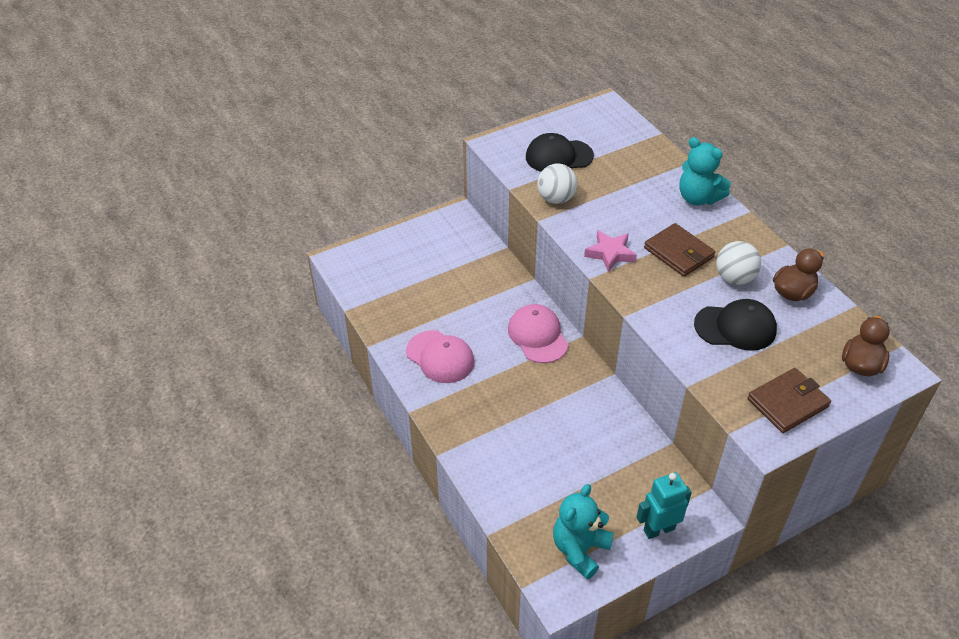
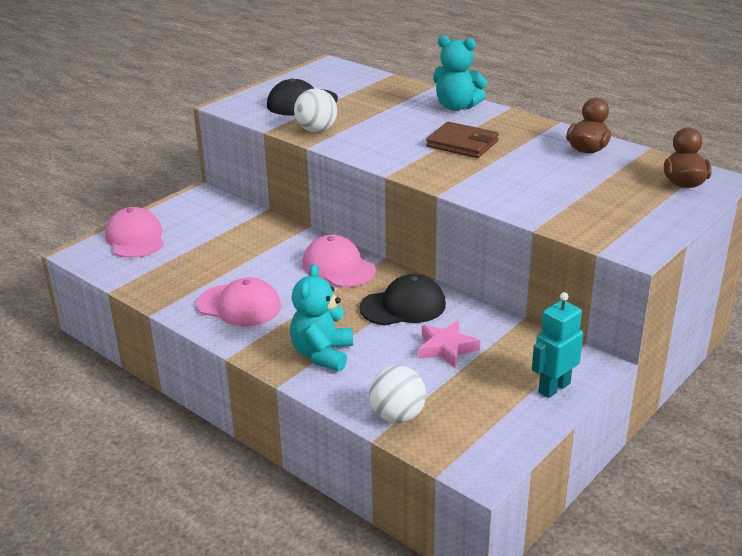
camera: 20 degrees left, 15 degrees down
turquoise teddy bear [553,484,614,579] -> turquoise teddy bear moved to [290,264,353,371]
pink star [584,230,637,273] -> pink star moved to [418,321,480,368]
black cap [694,299,777,351] -> black cap moved to [359,274,446,326]
white ball [716,241,761,285] -> white ball moved to [369,365,426,423]
brown wallet [747,368,831,433] -> none
none -> pink cap [105,207,164,258]

